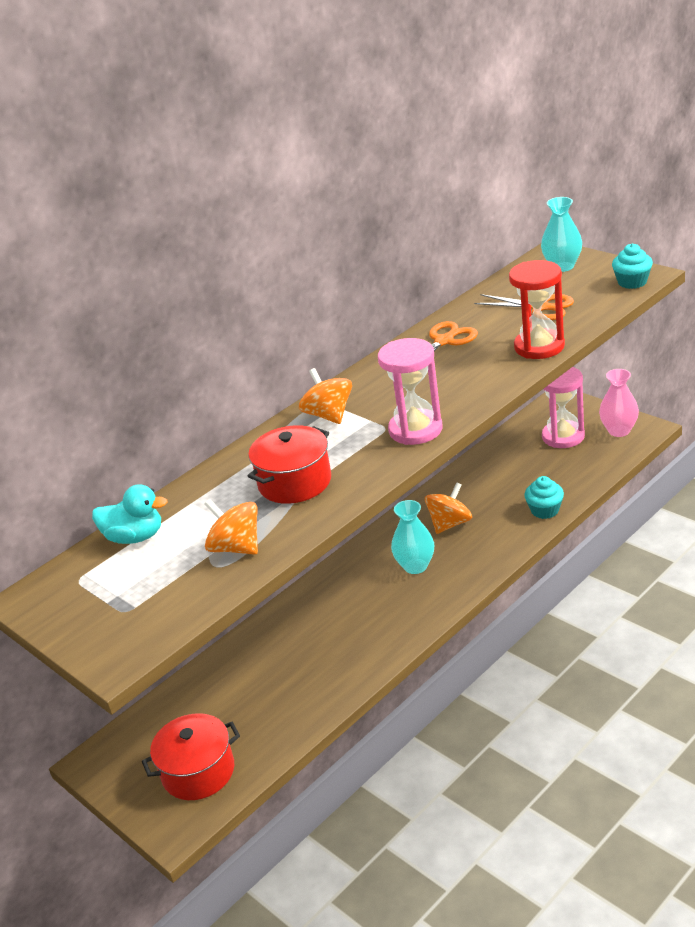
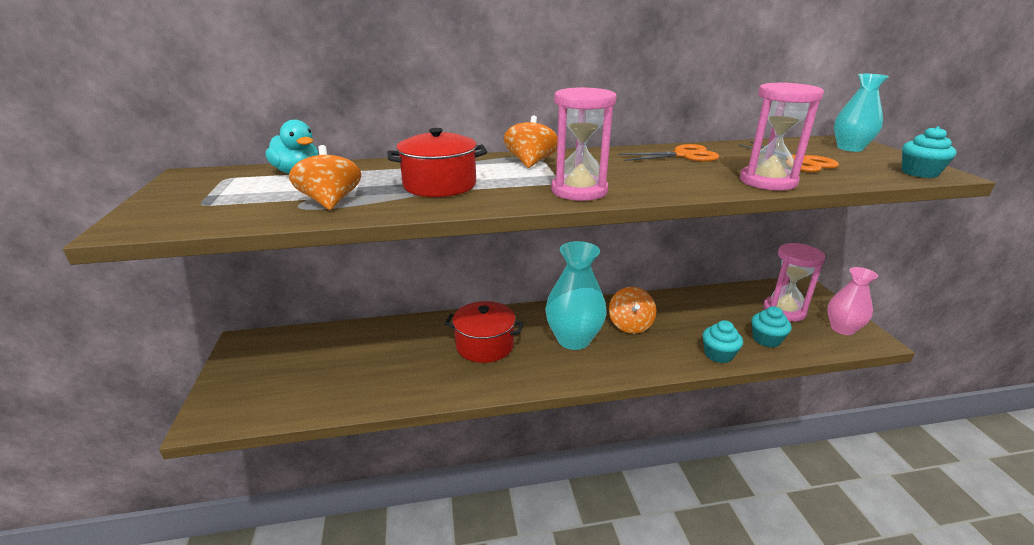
camera: 30 degrees right, 5 degrees down
red pot [142,713,240,800] -> red pot moved to [445,301,524,363]
turquoise vase [391,500,434,574] -> turquoise vase [545,241,607,350], size x1.52
orange spinning top [425,482,472,534] -> orange spinning top turned 105 degrees clockwise [609,287,656,334]
red hourglass [509,260,565,359] -> pink hourglass [740,83,824,190]
none -> turquoise cupcake [751,306,792,348]

